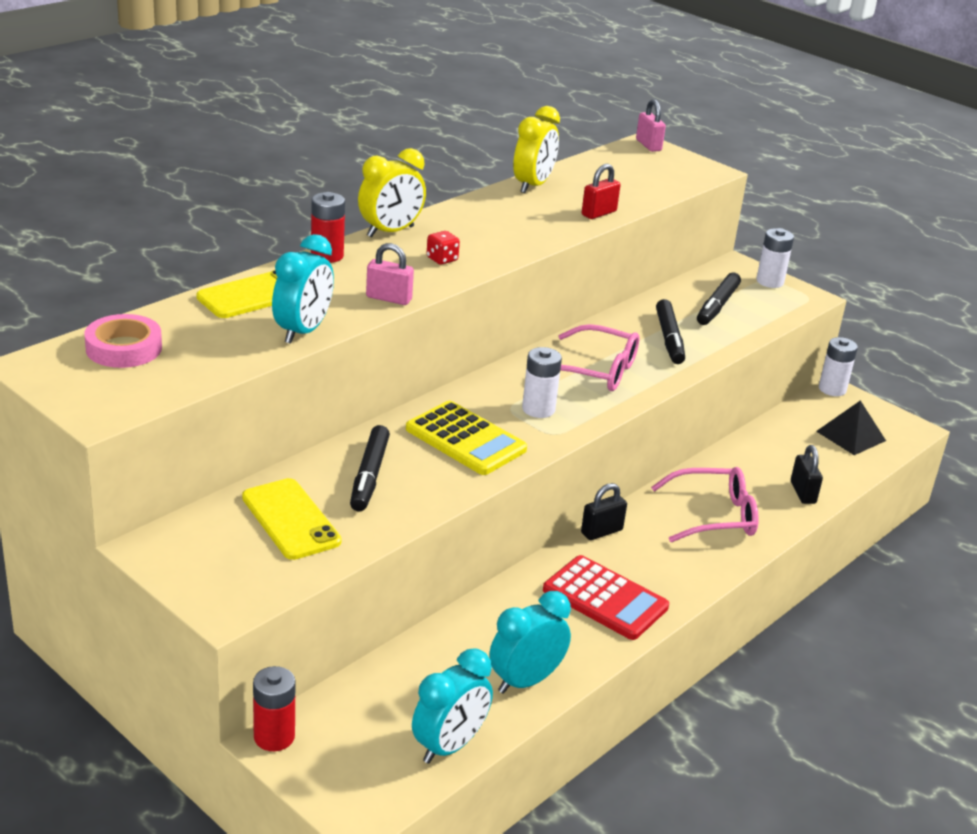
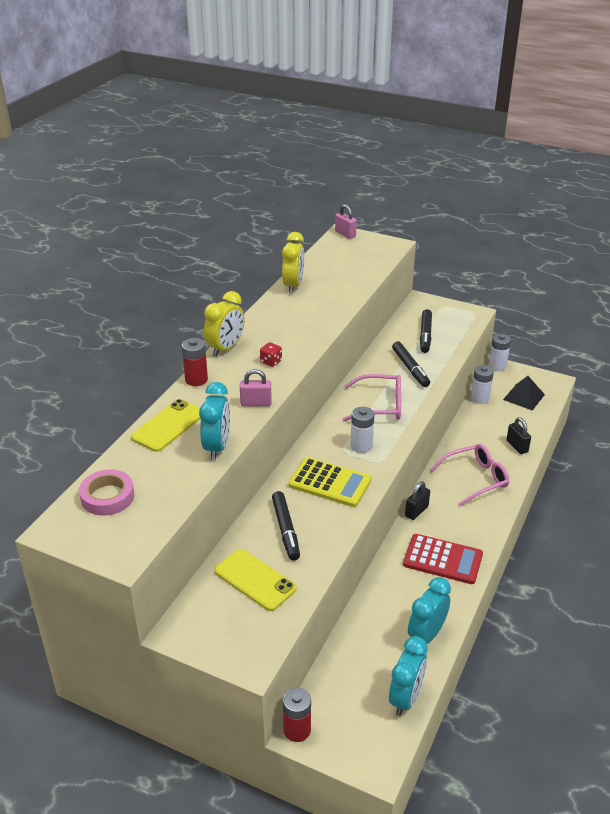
camera: 15 degrees left, 5 degrees up
red padlock [582,164,621,219] -> none
white battery [756,228,794,288] -> white battery moved to [471,365,494,404]

